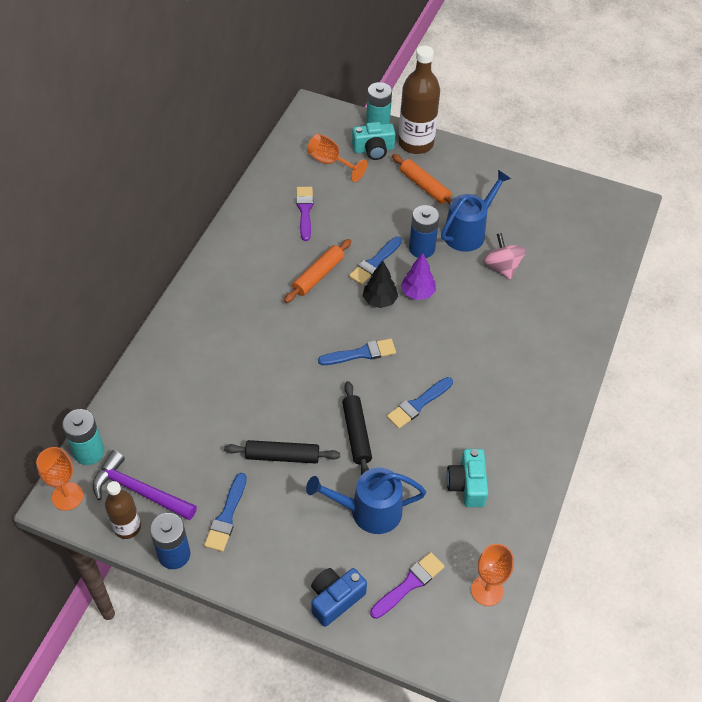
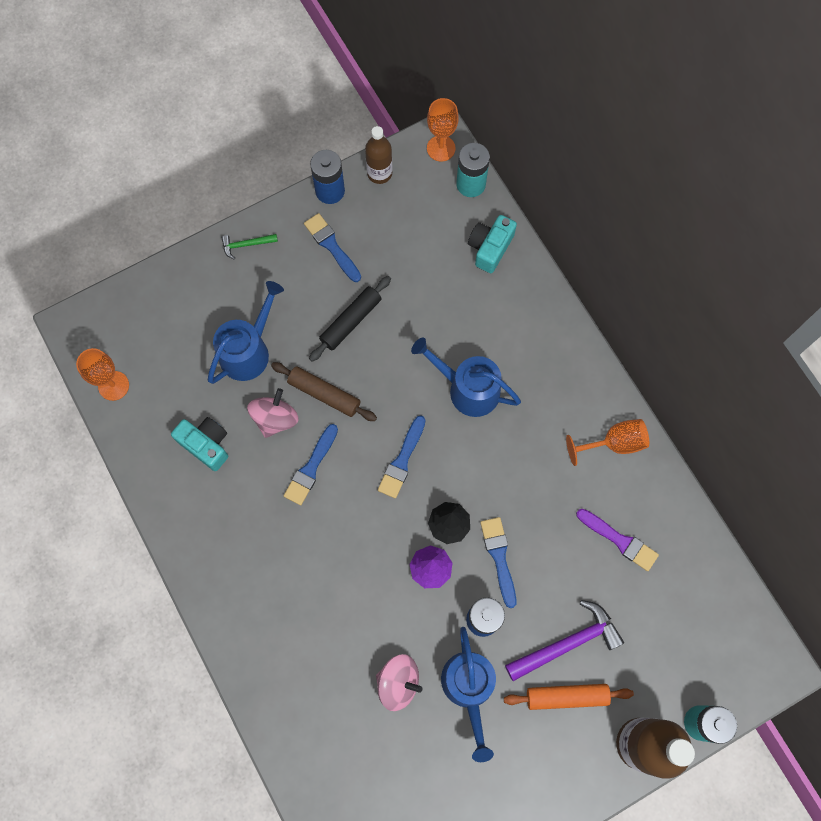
camera: 130 degrees right, 20 degrees up
purple hammer [93,450,197,521] -> purple hammer moved to [505,600,624,681]
orange rolling pin [284,239,351,303] -> none
orange goblet [307,134,367,182] -> orange goblet moved to [566,419,649,466]
blue camera [311,568,367,627] -> none
black rolling pin [342,381,372,475] -> brown rolling pin [271,362,377,421]
turquoise camera [352,122,396,160] -> turquoise camera moved to [468,215,517,273]
purple brush [370,552,445,619] -> none
blue brush [387,377,453,429] -> blue brush turned 150 degrees counterclockwise [284,424,338,505]
none -> green hammer [221,234,278,260]
none -> pink spinning top [247,388,299,438]
none -> blue watering can [411,338,521,417]

